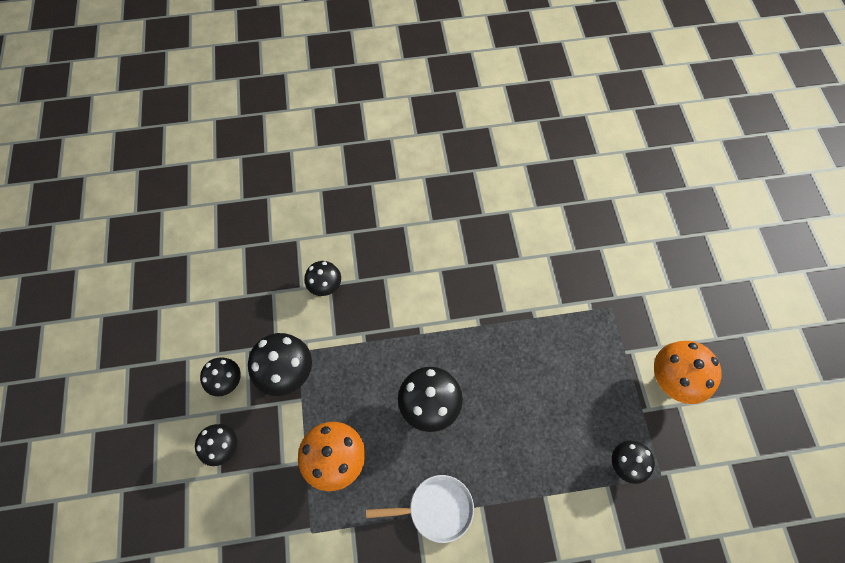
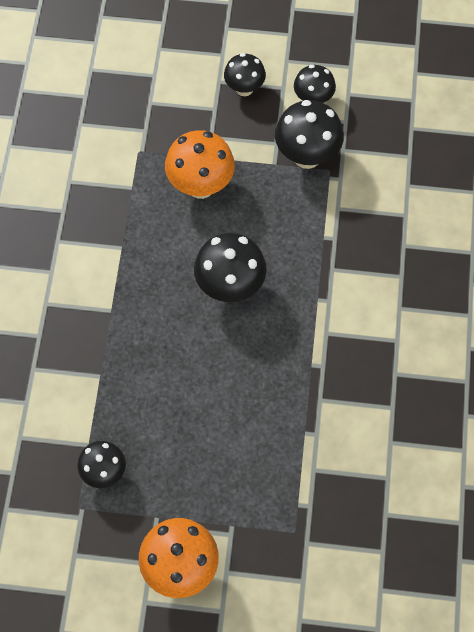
camera: 105 degrees right, 0 degrees up
black mushroom [305,261,341,296] -> none
white pan [366,475,474,543] -> none

